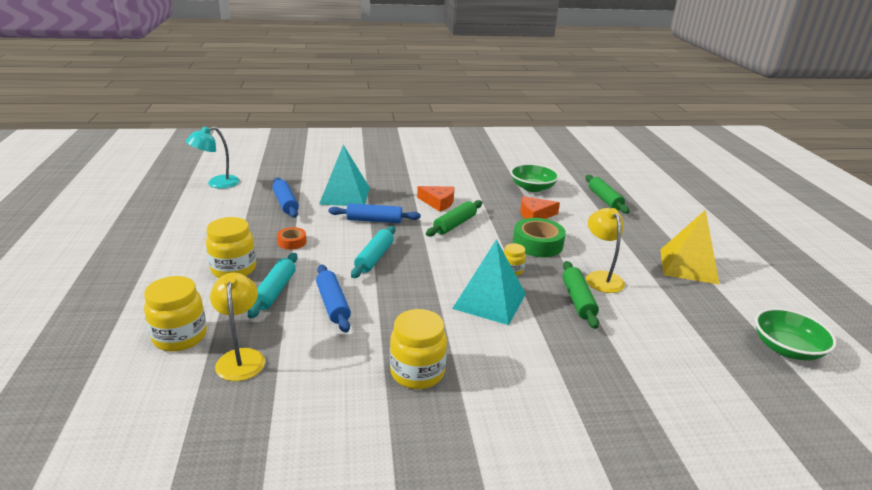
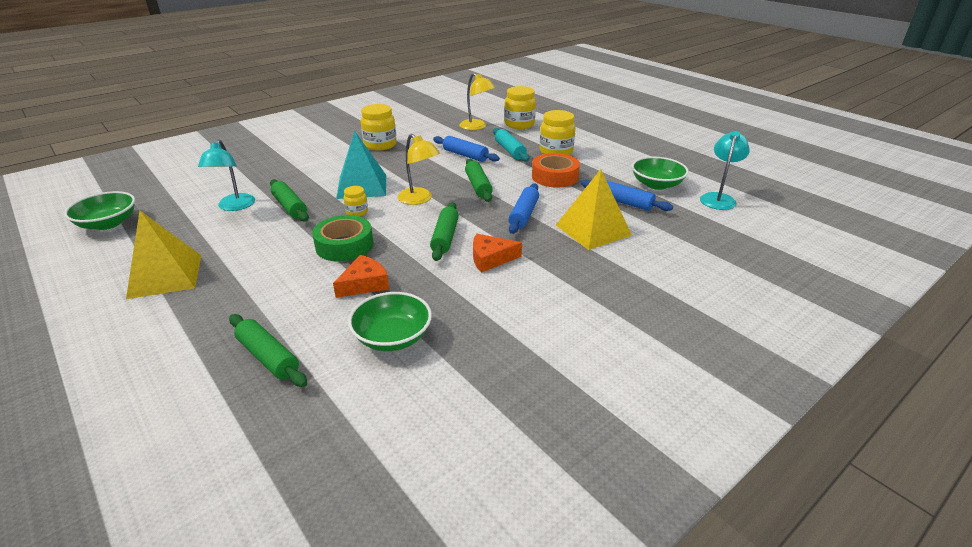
camera: 150 degrees right, 5 degrees up
orange tape [277,227,307,250] -> orange tape [532,153,580,188], size x1.82
turquoise pyramid [319,145,370,206] -> yellow pyramid [556,169,632,250]
blue rolling pin [328,203,421,223] -> blue rolling pin turned 45 degrees counterclockwise [509,183,539,234]
turquoise rolling pin [351,226,396,278] -> green rolling pin [465,158,493,202]
yellow lamp [586,208,625,293] -> yellow lamp moved to [398,134,440,205]
none -> turquoise lamp [198,139,255,211]
none -> green bowl [632,157,689,190]

